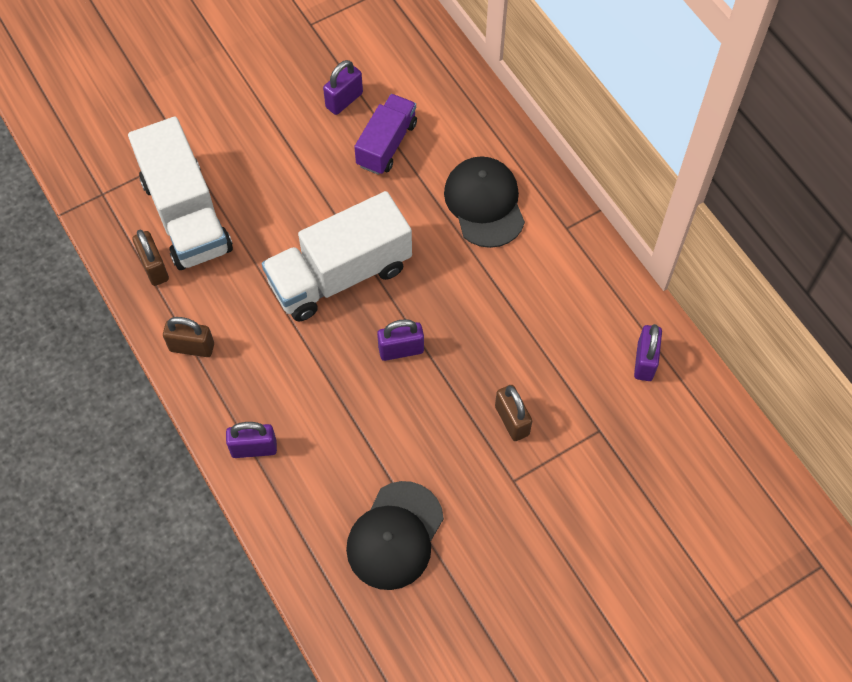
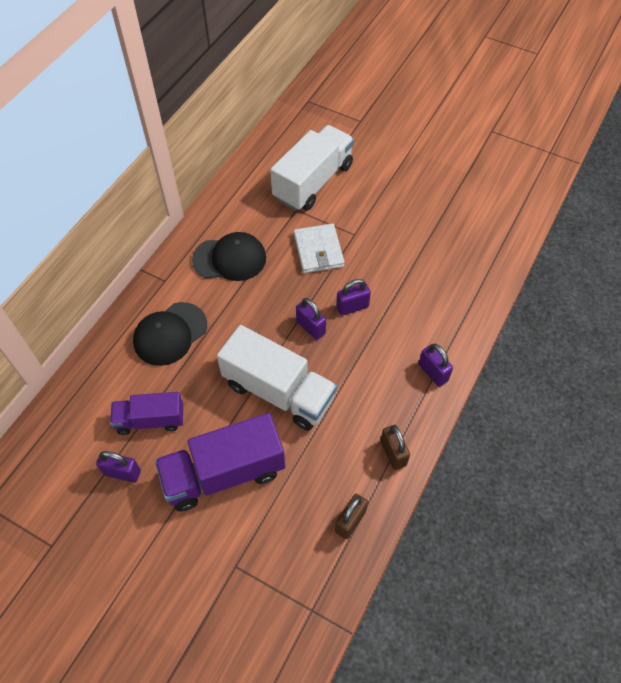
camera: 120 degrees left, 5 degrees down
white truck [128,117,233,270] -> white truck moved to [270,125,354,211]
black cap [346,481,444,590] -> black cap moved to [192,232,266,281]
brown padlock [495,385,532,441] -> white wallet [294,223,345,273]
purple padlock [634,324,662,381] -> purple padlock moved to [336,279,371,316]
none -> purple truck [155,413,285,512]

